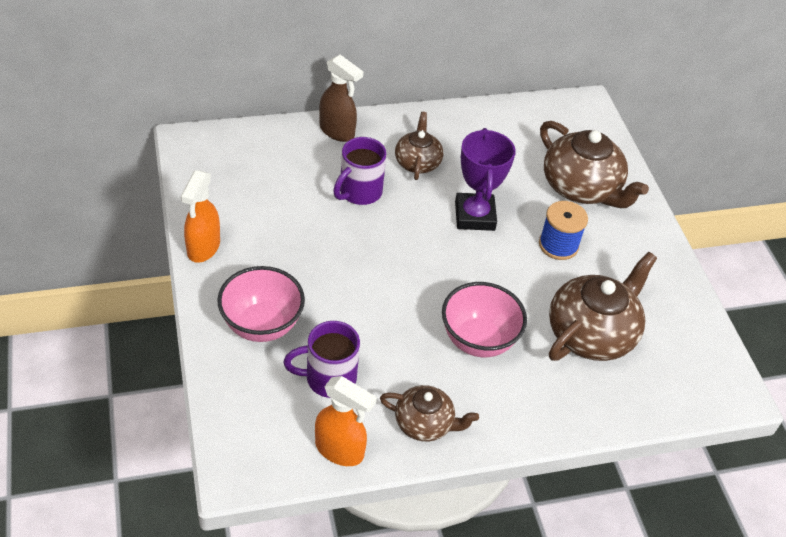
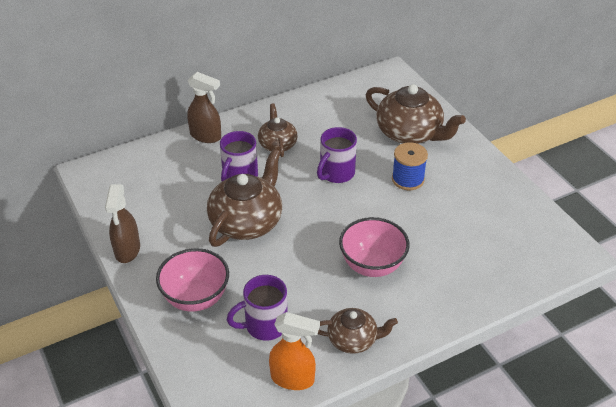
camera: 10 degrees left, 5 degrees down
orange spray bottle [181,170,220,263] -> brown spray bottle [105,184,140,263]
purple trophy [455,128,516,231] -> purple mug [317,127,357,183]
brown teapot [549,252,657,361] -> brown teapot moved to [207,149,282,247]

